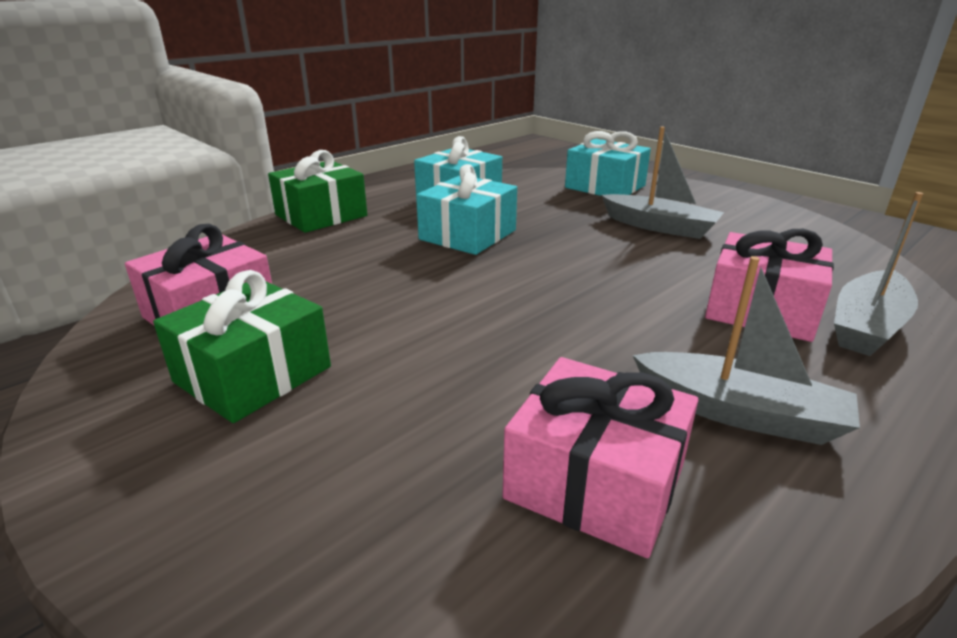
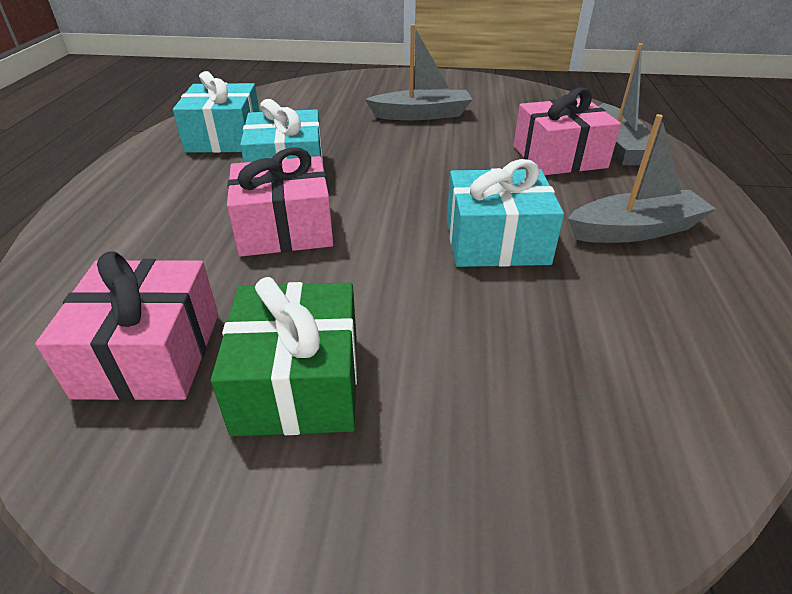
camera: 40 degrees left, 10 degrees up
green gift [268,150,367,233] -> none
pink gift [502,357,698,558] -> pink gift moved to [227,147,333,257]
turquoise gift [565,131,651,196] -> turquoise gift moved to [447,159,564,267]

